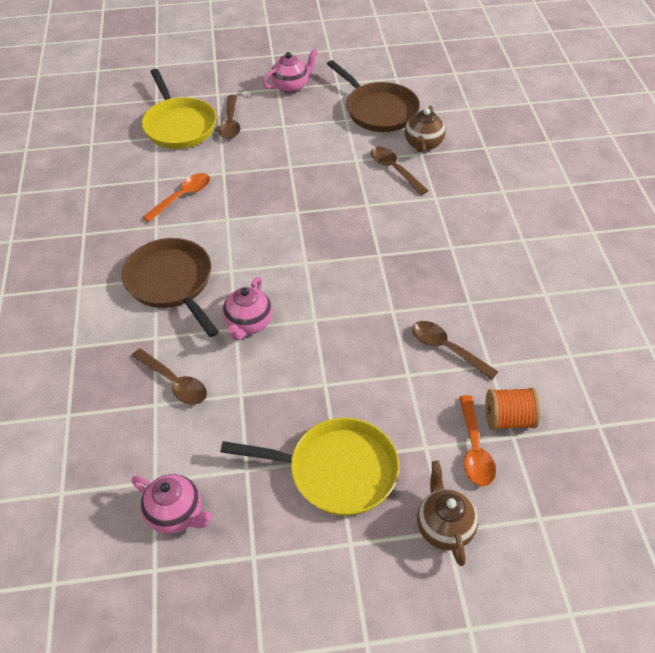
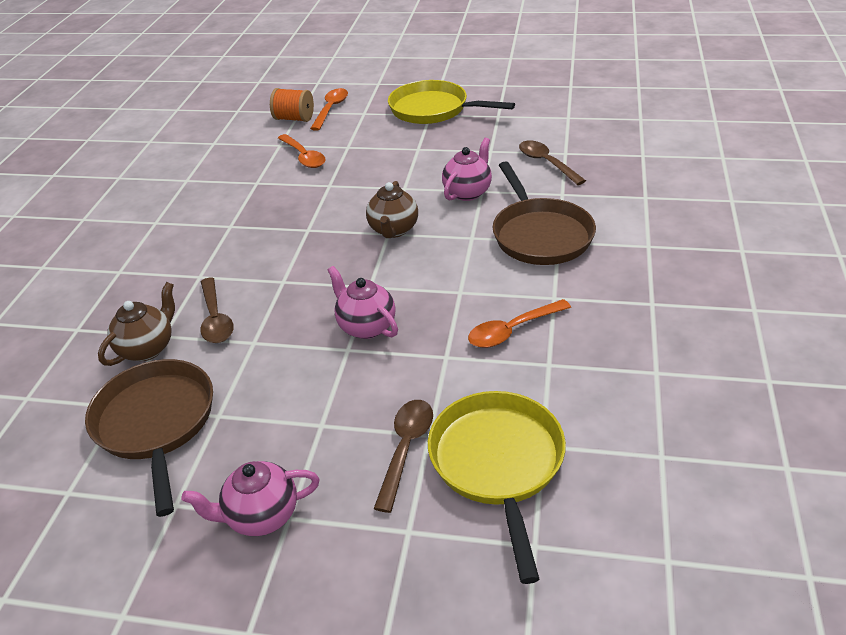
camera: 160 degrees left, 10 degrees down
pink teapot [132,474,212,534] -> pink teapot moved to [327,266,398,339]
brown spoon [412,321,499,380] -> orange spoon [278,134,326,168]
brown teapot [417,461,478,566] -> brown teapot moved to [366,181,418,238]

